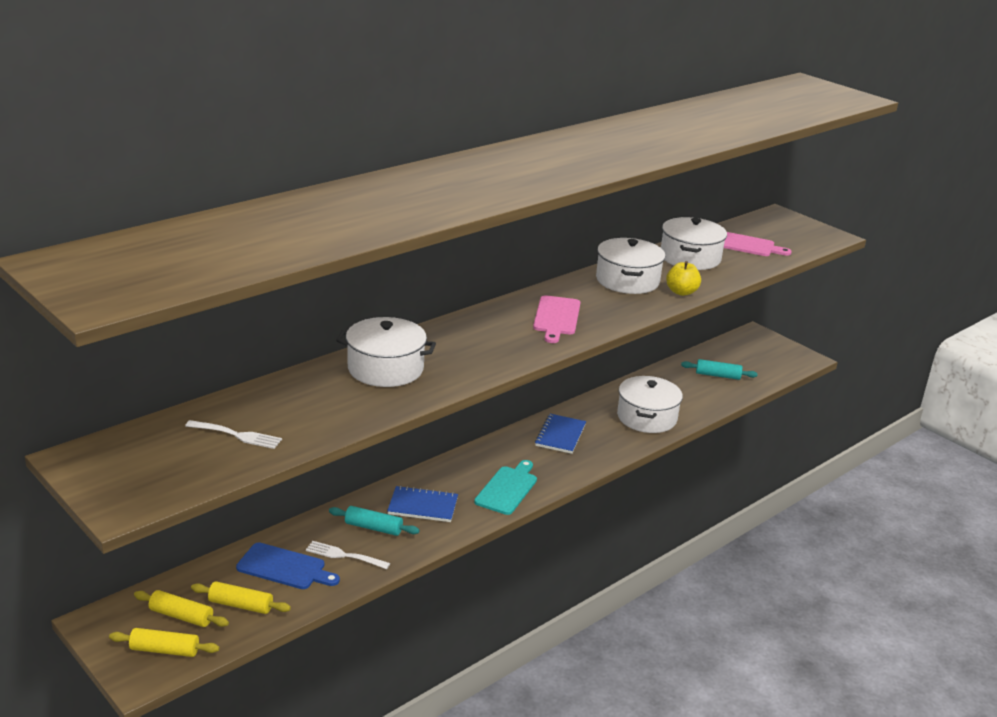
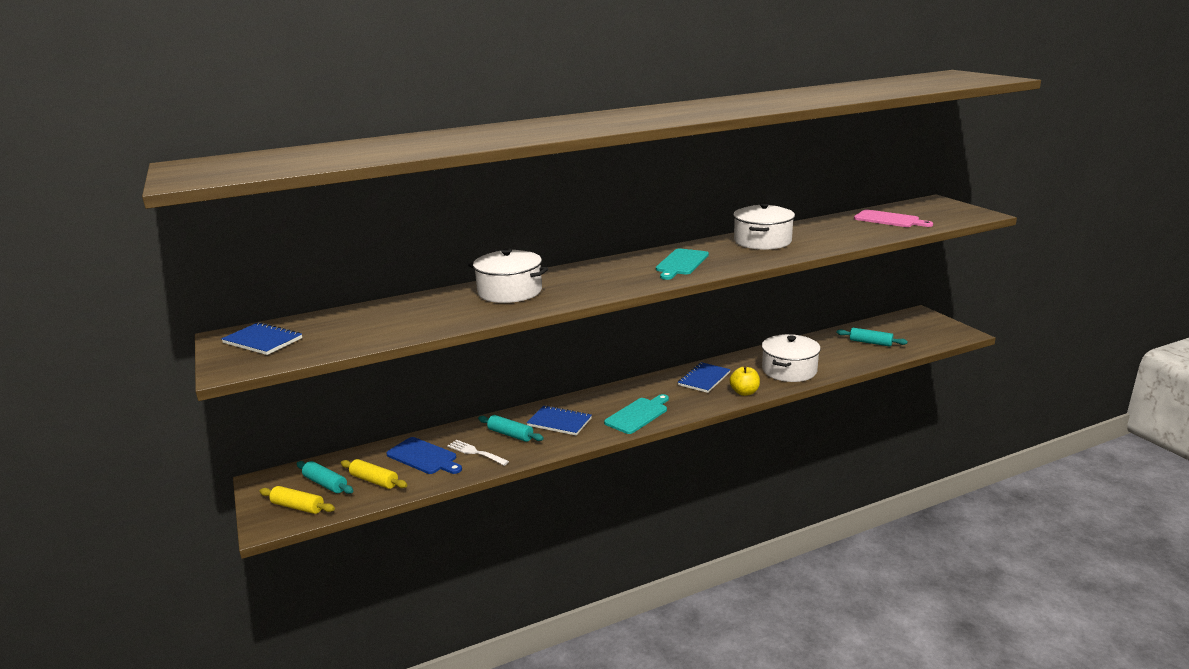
camera: 20 degrees right, 5 degrees down
yellow rolling pin [134,590,229,627] -> turquoise rolling pin [297,461,353,494]
white fork [185,420,282,449] -> none
pink cutting board [533,295,580,343] -> turquoise cutting board [656,248,709,280]
white pot [661,217,727,270] -> none
yellow apple [666,261,701,296] -> yellow apple moved to [730,366,760,396]
none -> blue notebook [221,322,302,355]

